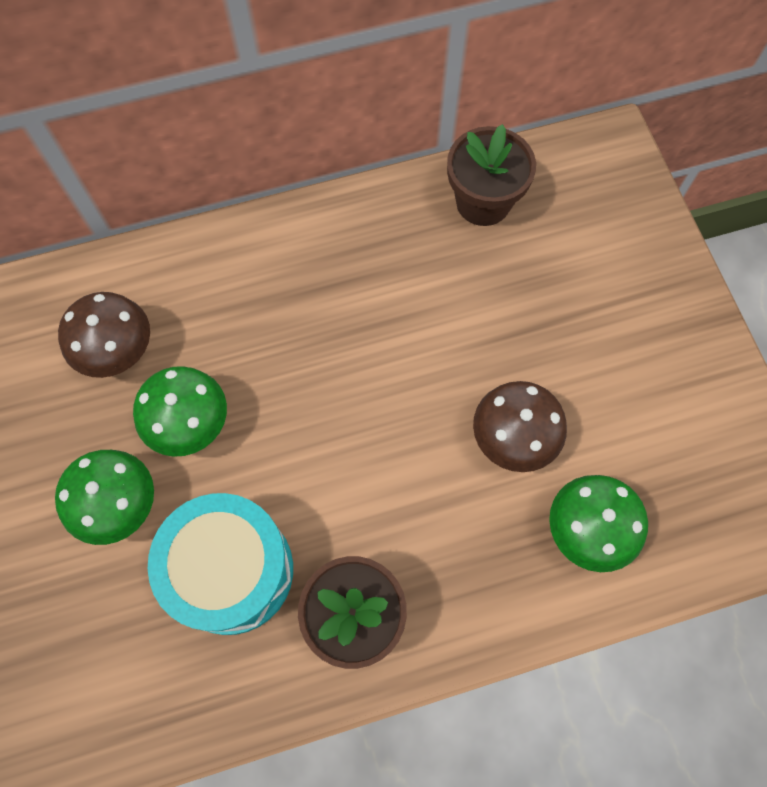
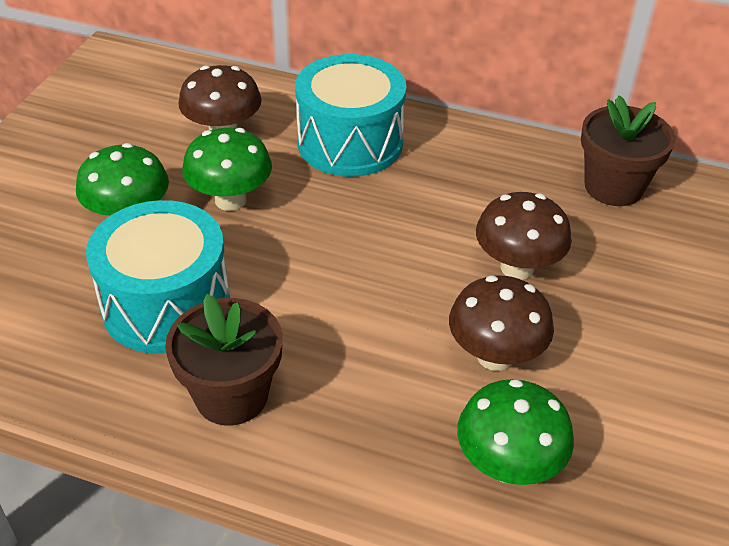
camera: 35 degrees right, 25 degrees down
none -> turquoise drum [295,54,407,177]
none -> brown mushroom [476,192,572,280]

